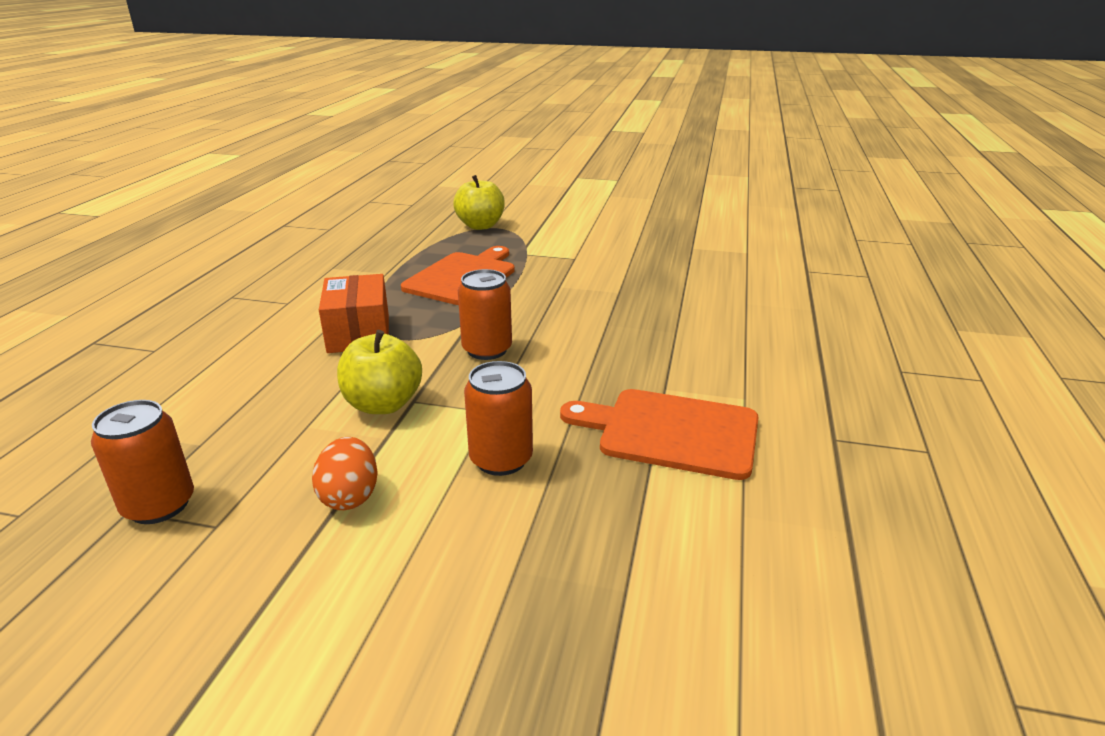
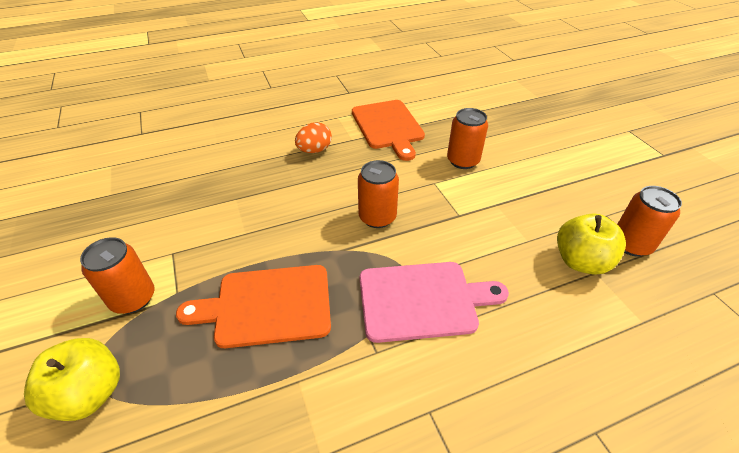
camera: 125 degrees left, 15 degrees up
orange egg [312,437,378,510] -> orange egg moved to [295,122,332,153]
orange box [319,274,389,353] -> pink cutting board [360,262,509,343]
yellow apple [337,330,422,414] -> yellow apple moved to [557,213,626,274]
none -> orange can [80,237,155,314]

